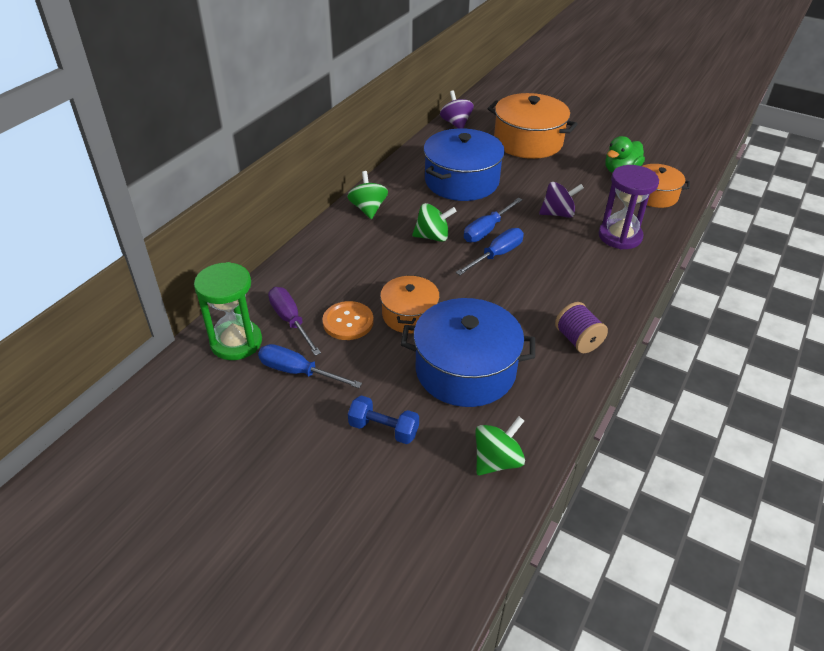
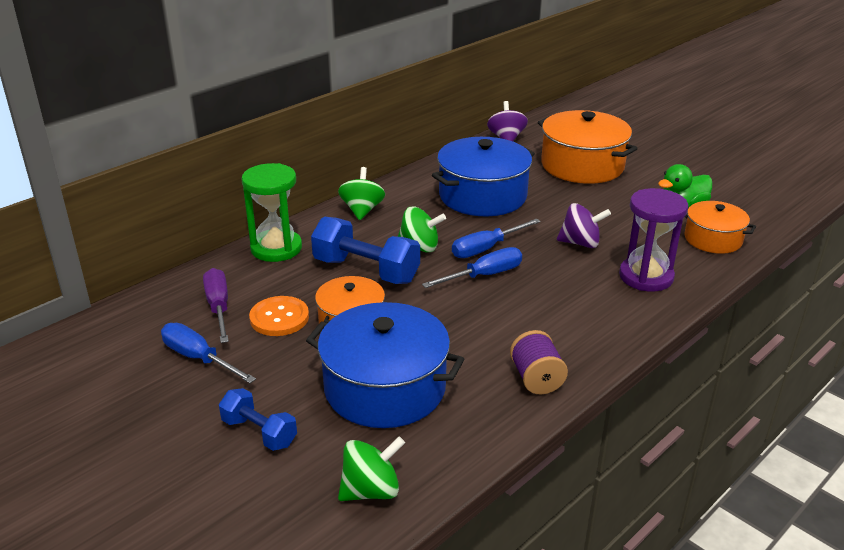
camera: 15 degrees right, 10 degrees down
green hourglass [194,262,262,360] -> green hourglass moved to [241,163,302,262]
none -> blue dumbbell [311,217,420,284]

